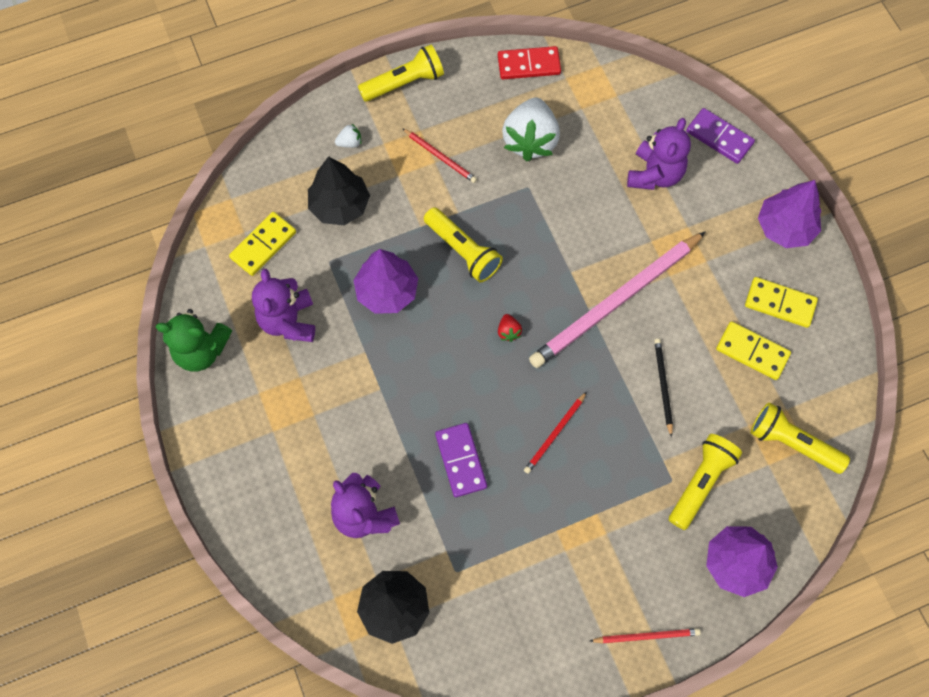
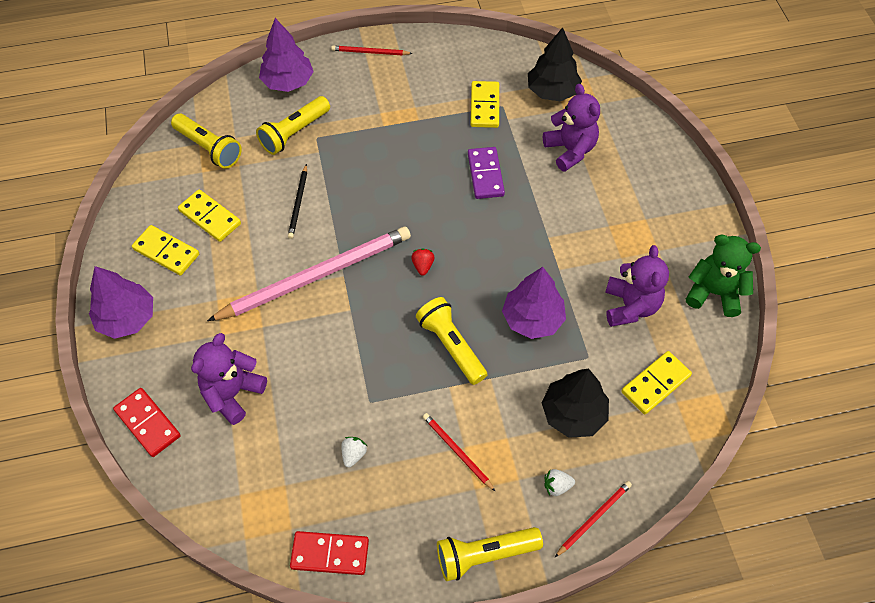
camera: 170 degrees left, 10 degrees down
white strawberry [502,97,560,161] -> white strawberry [341,437,367,467], size x0.41
red pencil [524,392,587,474] -> red pencil moved to [555,481,632,557]
purple domino [686,108,755,164] -> red domino [113,388,181,457]
none -> yellow domino [471,81,499,128]

